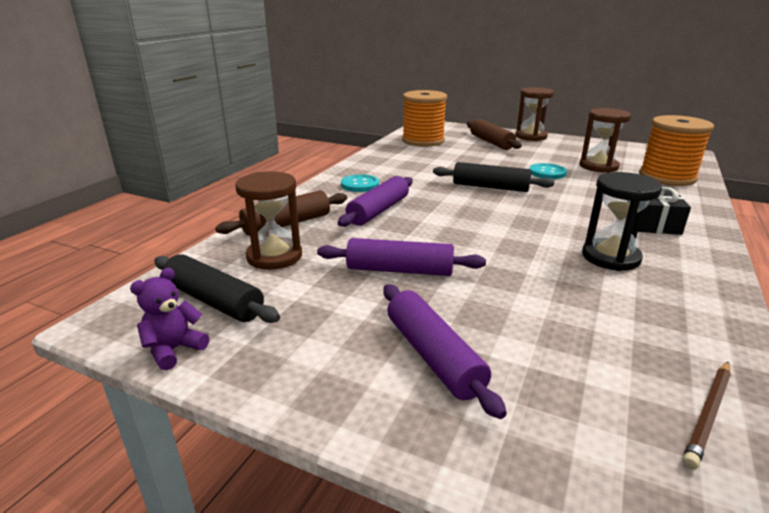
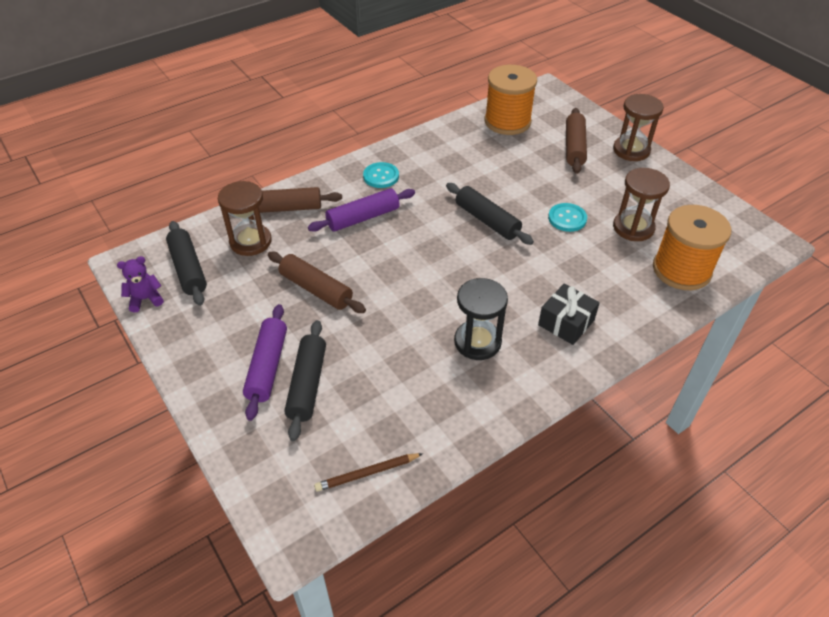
camera: 30 degrees right, 20 degrees up
purple rolling pin [317,238,486,276] -> brown rolling pin [268,252,366,313]
none -> black rolling pin [284,320,326,441]

